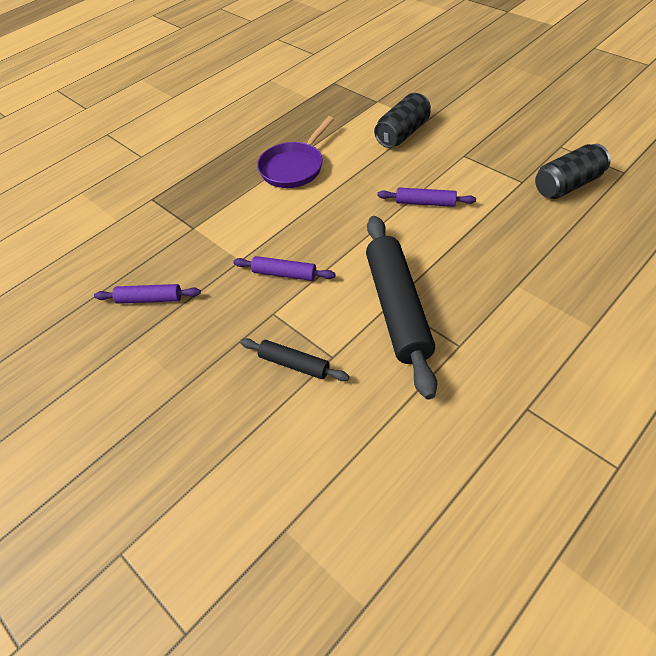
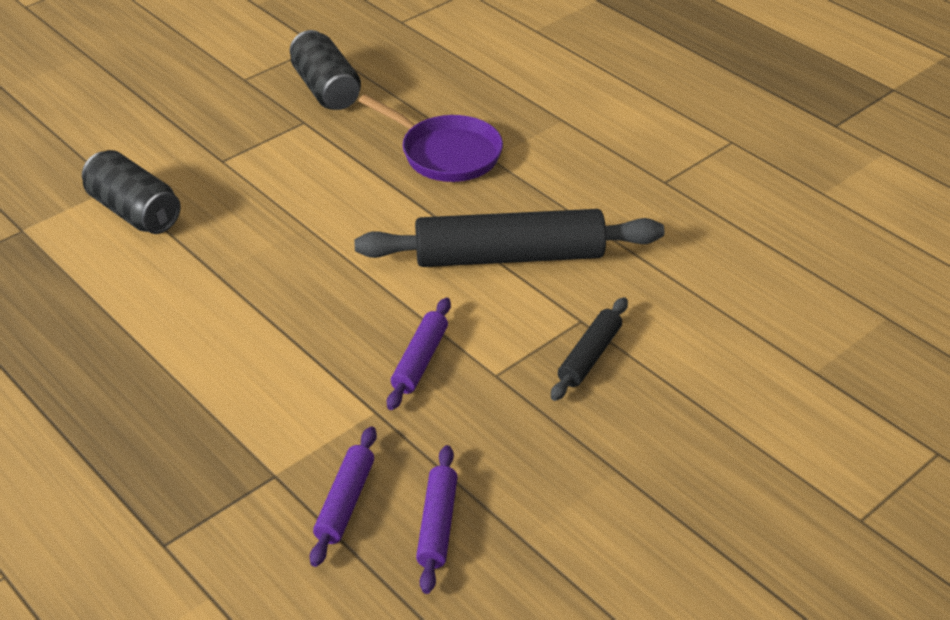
camera: 90 degrees left, 10 degrees down
purple pan [257,116,334,188] -> purple pan moved to [358,94,503,182]
purple rolling pin [377,188,476,207] -> purple rolling pin moved to [310,426,377,567]

